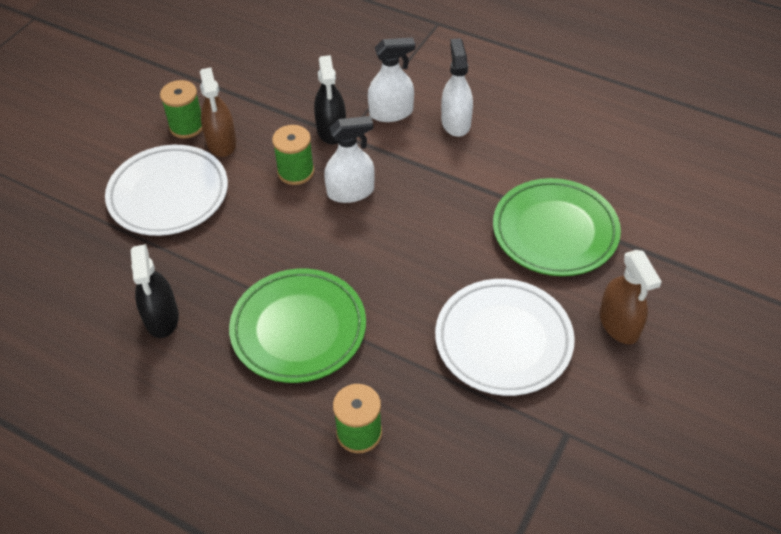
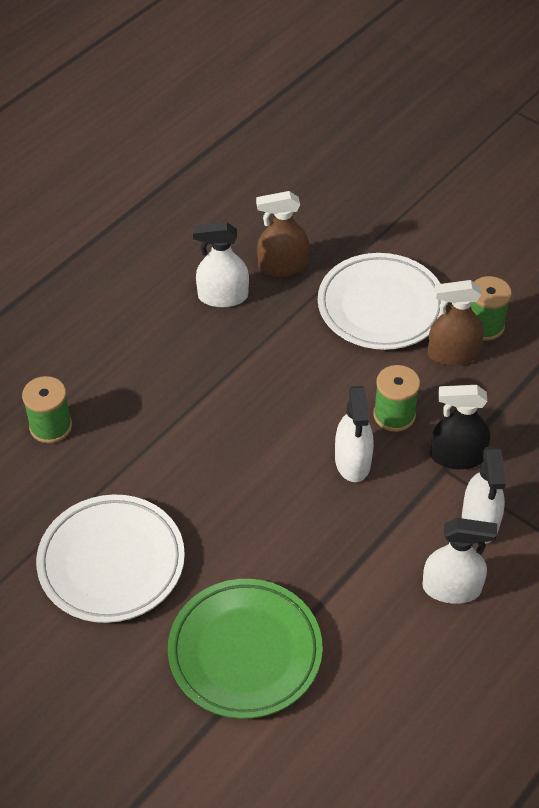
camera: 100 degrees right, 0 degrees up
black spray bottle [131,244,179,338] -> white spray bottle [193,222,249,307]
green plate [229,268,366,383] -> none
brown spray bottle [600,250,662,344] -> brown spray bottle moved to [256,191,309,277]

